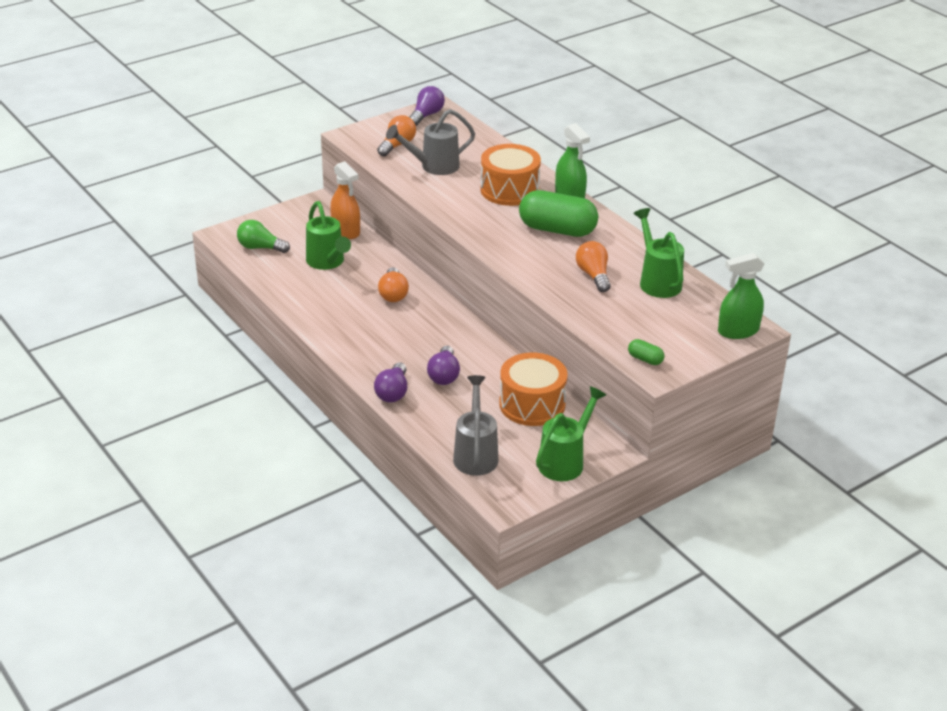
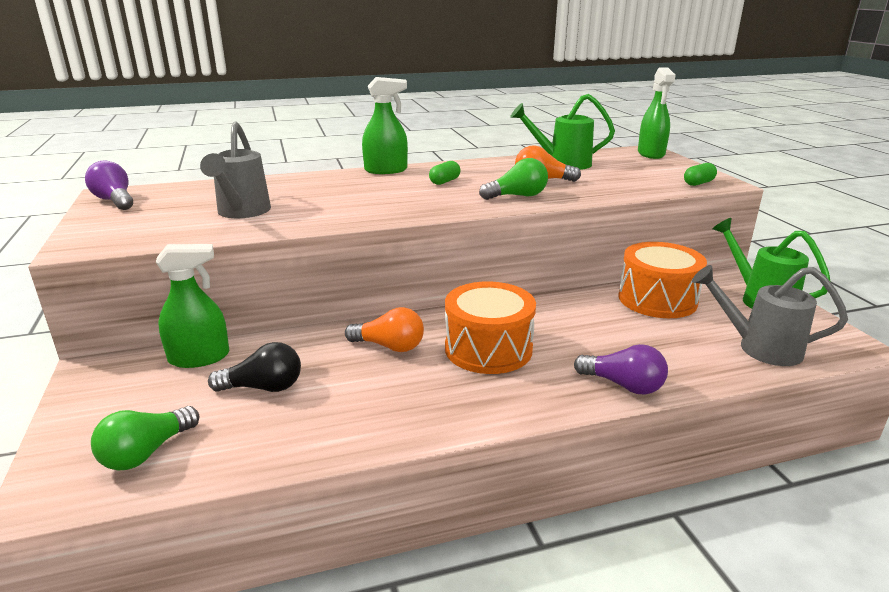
camera: 70 degrees left, 10 degrees down
green watering can [306,201,351,270] -> black light bulb [208,342,301,392]
orange spray bottle [330,161,360,239] -> green spray bottle [156,244,230,368]
orange light bulb [377,115,416,157] -> none
purple light bulb [427,346,460,385] -> none
orange drum [481,144,541,206] -> orange drum moved to [445,282,536,374]
green capsule [519,190,598,237] -> green capsule [429,161,461,185], size x0.43
none -> green light bulb [479,158,548,200]

